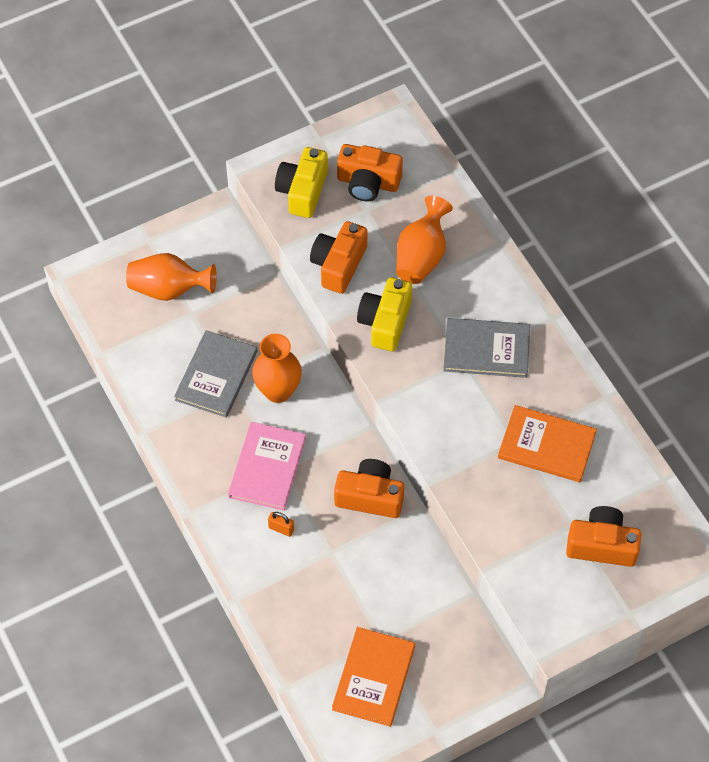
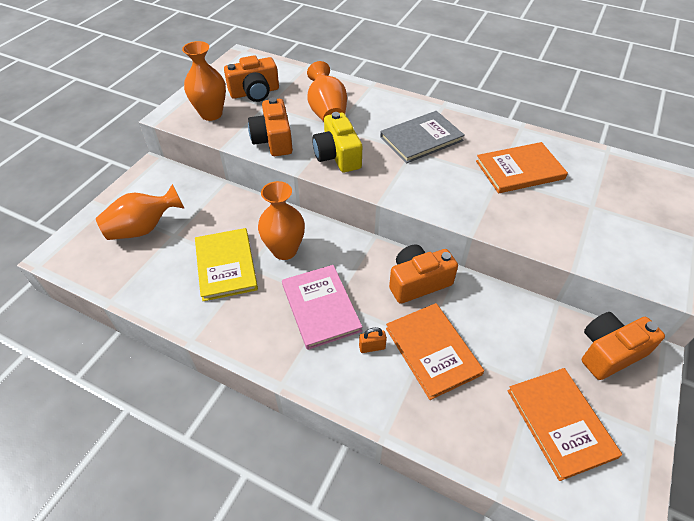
camera: 35 degrees left, 10 degrees down
grey book [174,330,257,418] -> yellow book [195,228,258,301]
yellow camera [275,147,328,218] -> orange vase [182,41,226,121]
orange camera [566,506,641,567] -> orange camera moved to [582,312,665,380]
none -> orange book [386,303,484,400]

